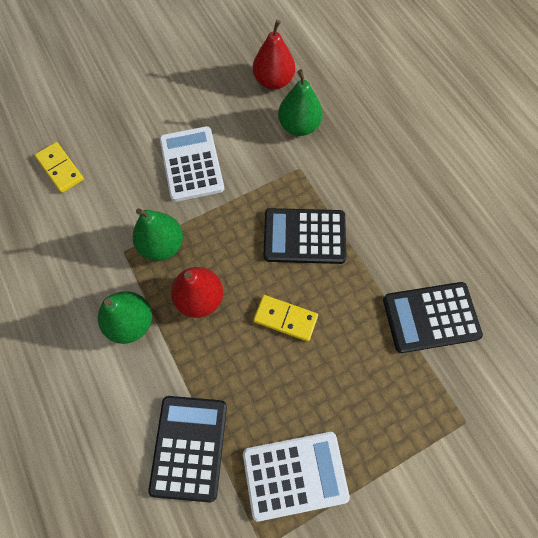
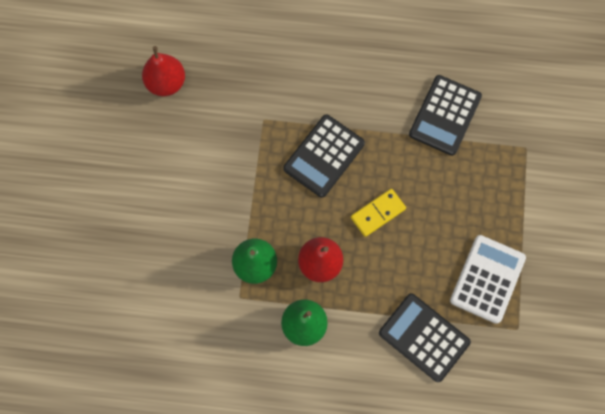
camera: 55 degrees left, 5 degrees up
yellow domino [35,142,84,193] -> none
white calculator [160,126,224,202] -> none
green pear [278,69,323,136] -> none

